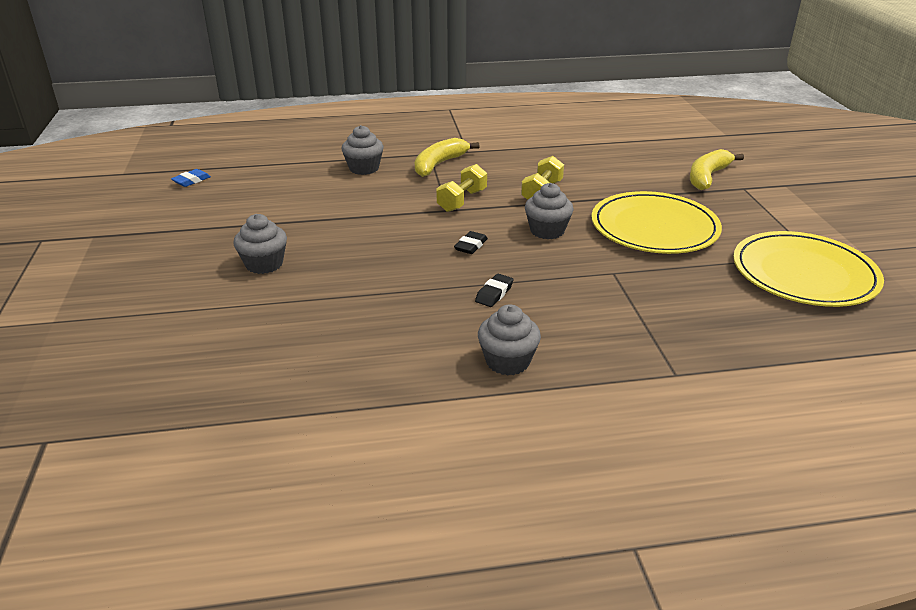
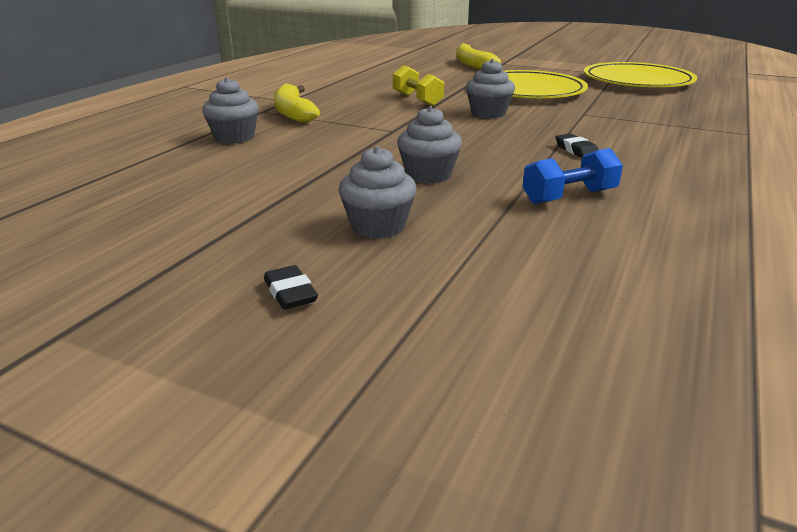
camera: 55 degrees left, 5 degrees down
blue eraser [171,169,211,187] -> none
yellow dumbbell [436,164,487,212] -> none
black eraser [454,231,488,254] -> black eraser moved to [264,265,318,310]
grey cupcake [478,304,541,375] -> grey cupcake moved to [397,106,462,184]
none -> blue dumbbell [523,148,623,204]

